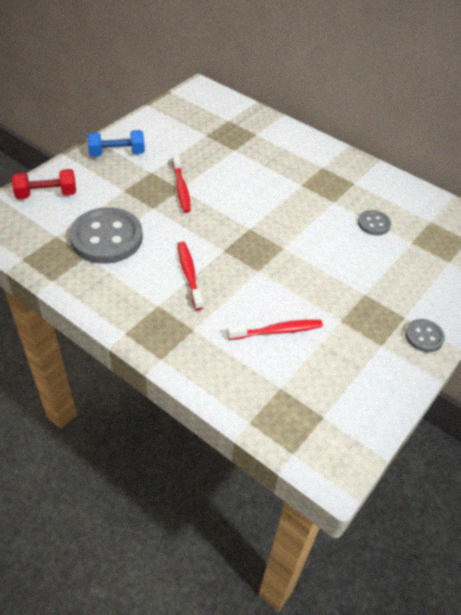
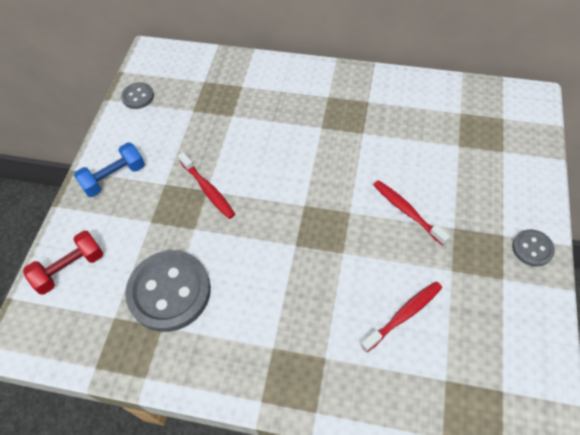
camera: 20 degrees left, 10 degrees up
red toothbrush [178,241,203,310] -> red toothbrush moved to [373,180,450,245]
grey button [358,210,391,235] -> grey button moved to [121,82,154,109]

